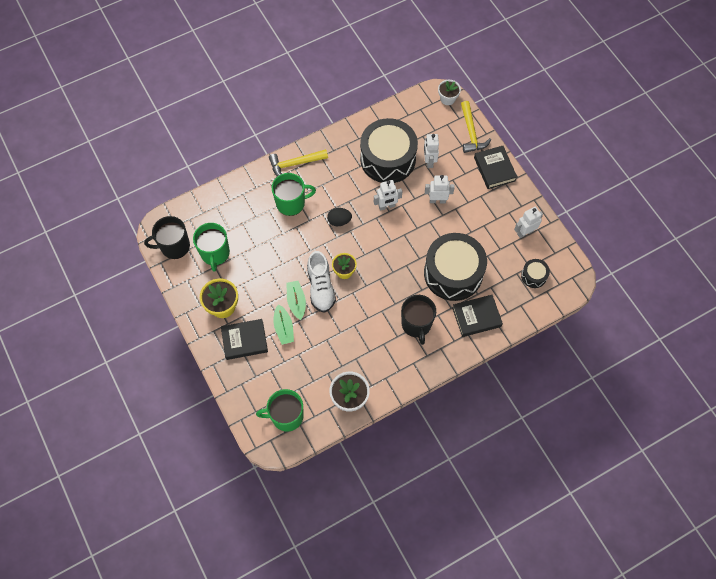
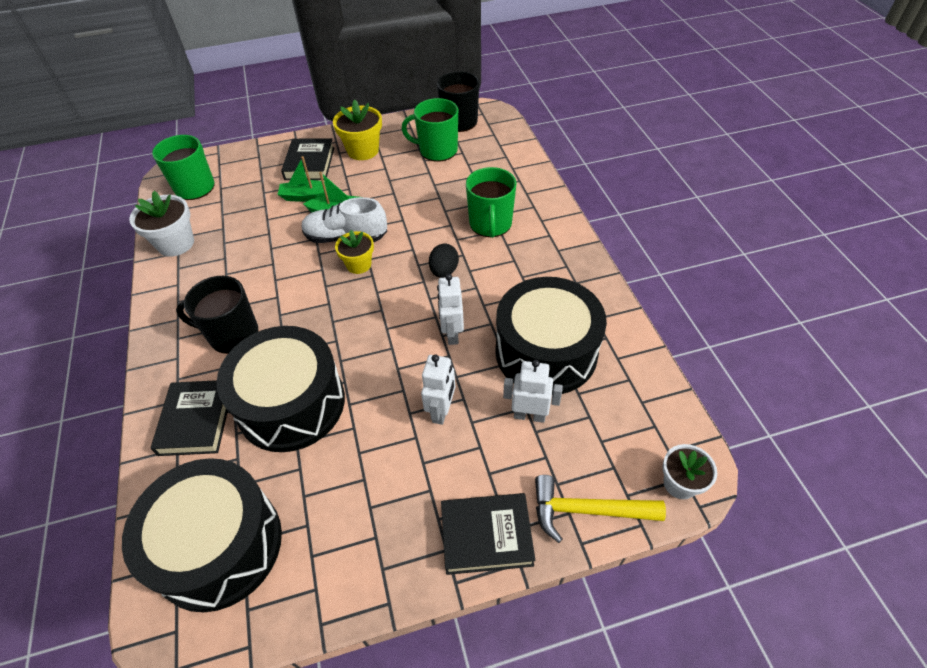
camera: 105 degrees right, 15 degrees down
yellow hammer [269,149,328,177] -> none
white robot [514,207,543,238] -> none
black drum [521,259,550,288] -> black drum [122,458,282,612], size x2.30

